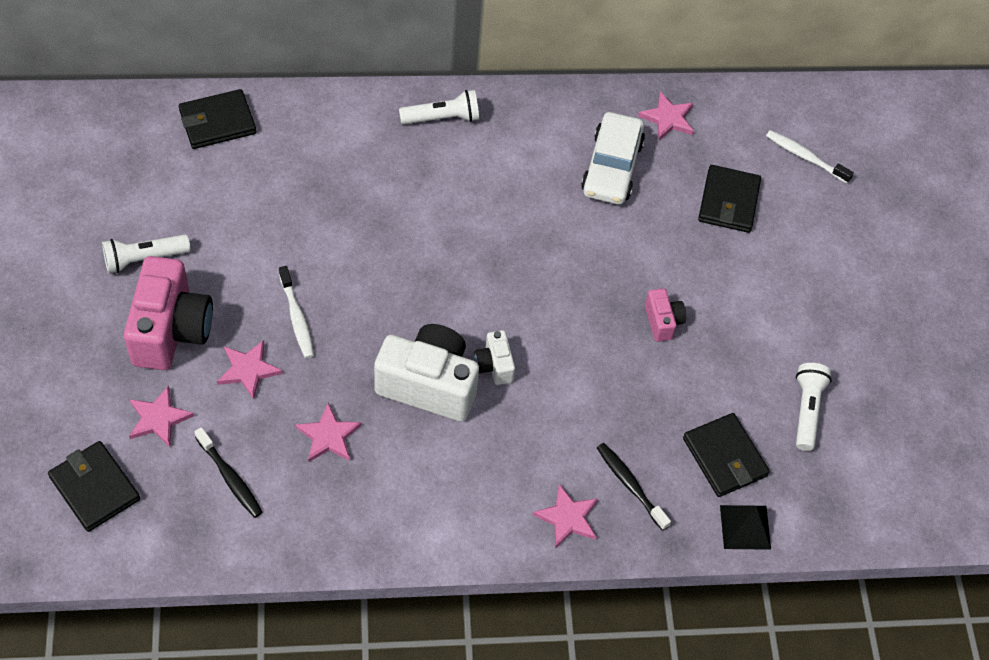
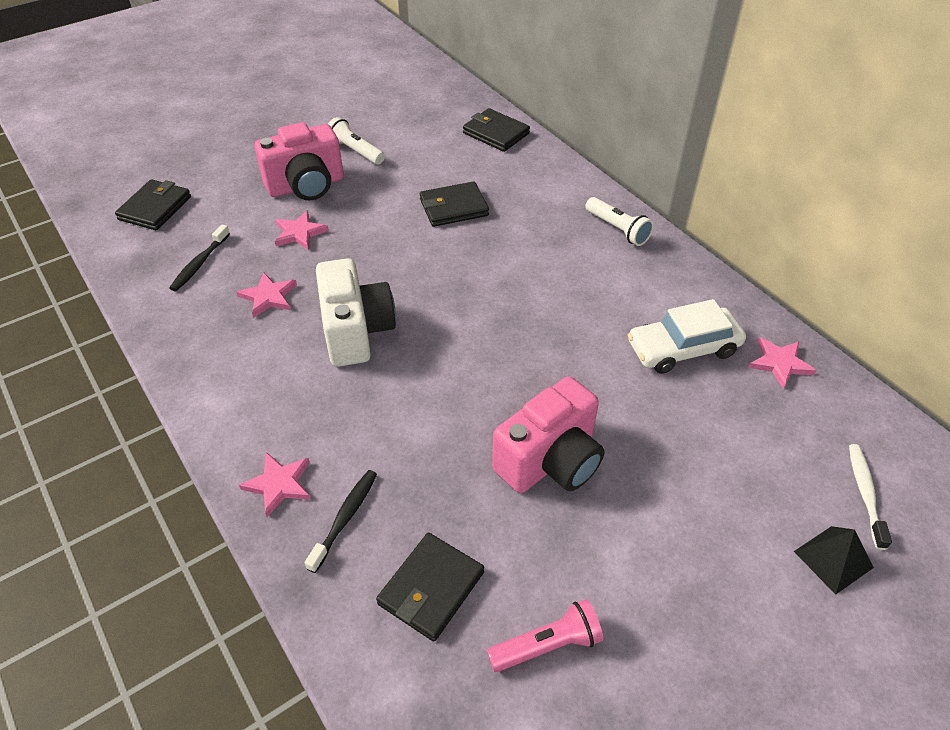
camera: 65 degrees right, 10 degrees down
pink star [129,386,194,447] -> none
white toothbrush [279,266,314,358] -> none
white camera [474,330,515,385] -> none
pink camera [645,288,686,342] -> pink camera [492,376,605,493], size x2.07
black wallet [698,165,761,233] -> black wallet moved to [420,181,489,227]
black pyramid [720,505,771,550] -> black pyramid moved to [794,526,874,595]
white flashlight [796,363,832,451] -> pink flashlight [487,599,603,672]

